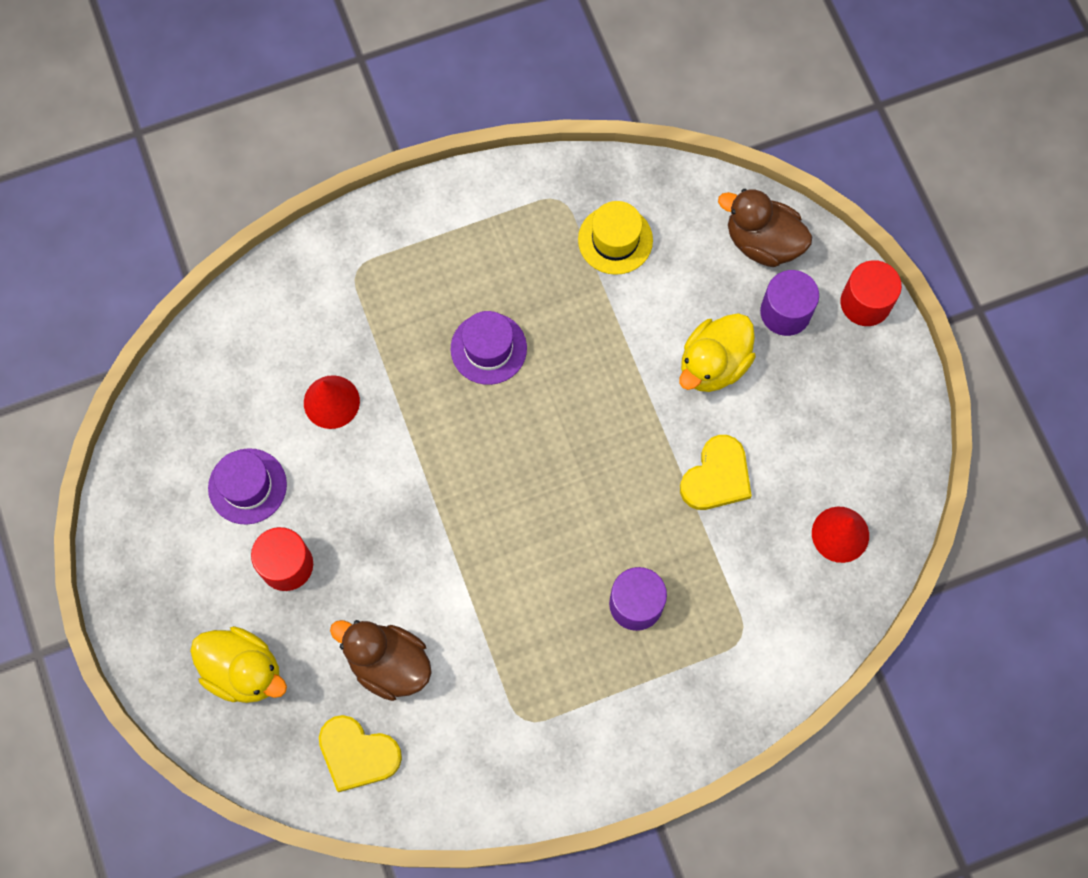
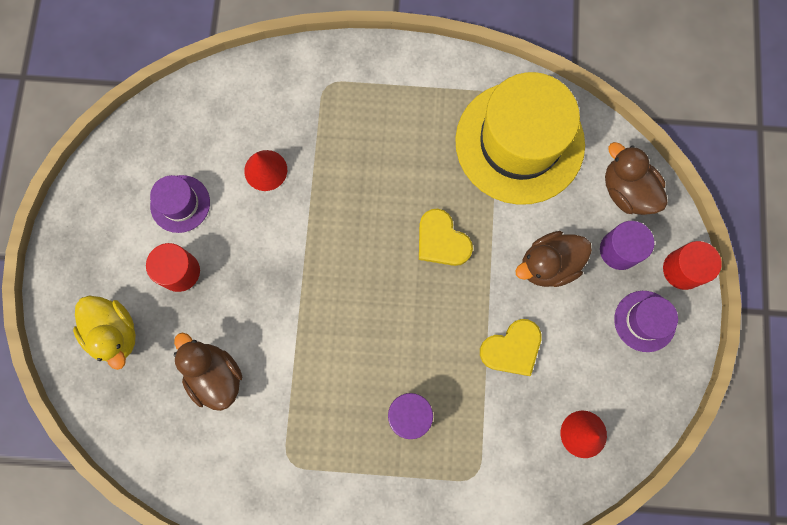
camera: 25 degrees right, 5 degrees up
yellow heart [319,715,402,792] -> yellow heart moved to [419,209,473,266]
purple hat [451,311,527,385] -> purple hat moved to [614,291,678,352]
yellow hat [578,201,653,275] -> yellow hat [455,72,585,205], size x2.20
yellow duck [679,313,756,392] -> brown duck [515,231,592,287]

